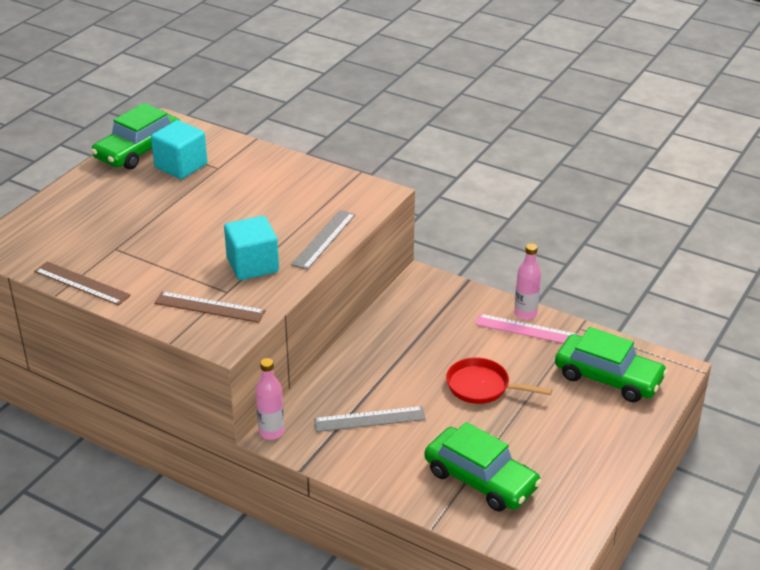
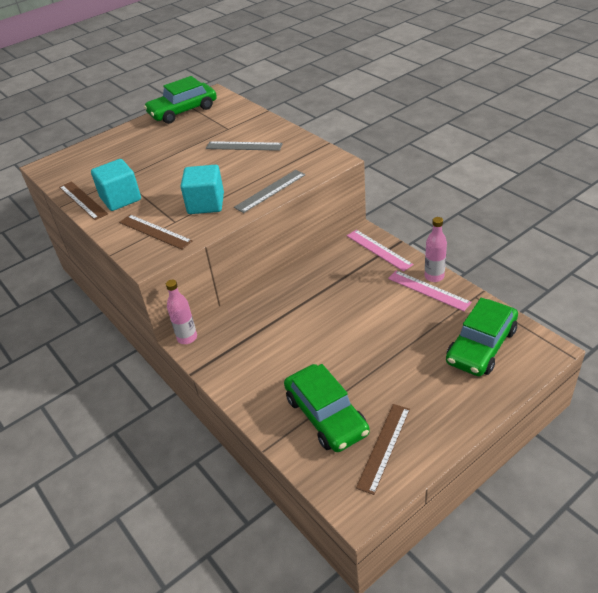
camera: 25 degrees right, 5 degrees up
turquoise cube [151,120,208,179] -> turquoise cube moved to [91,159,141,211]
grey ruler [314,406,426,432] -> grey ruler moved to [206,141,283,151]
red pan [446,357,552,404] -> none
green car [555,327,668,402] -> green car turned 75 degrees clockwise [446,298,518,376]
none -> pink ruler [347,230,414,272]
none -> brown ruler [356,404,410,495]

